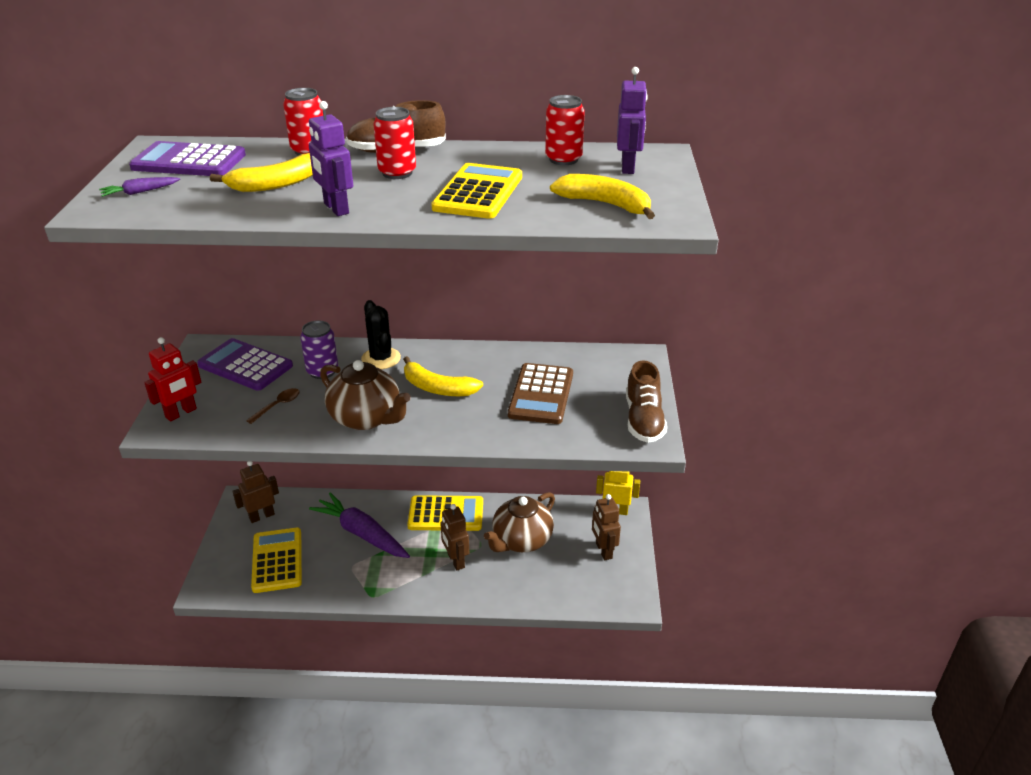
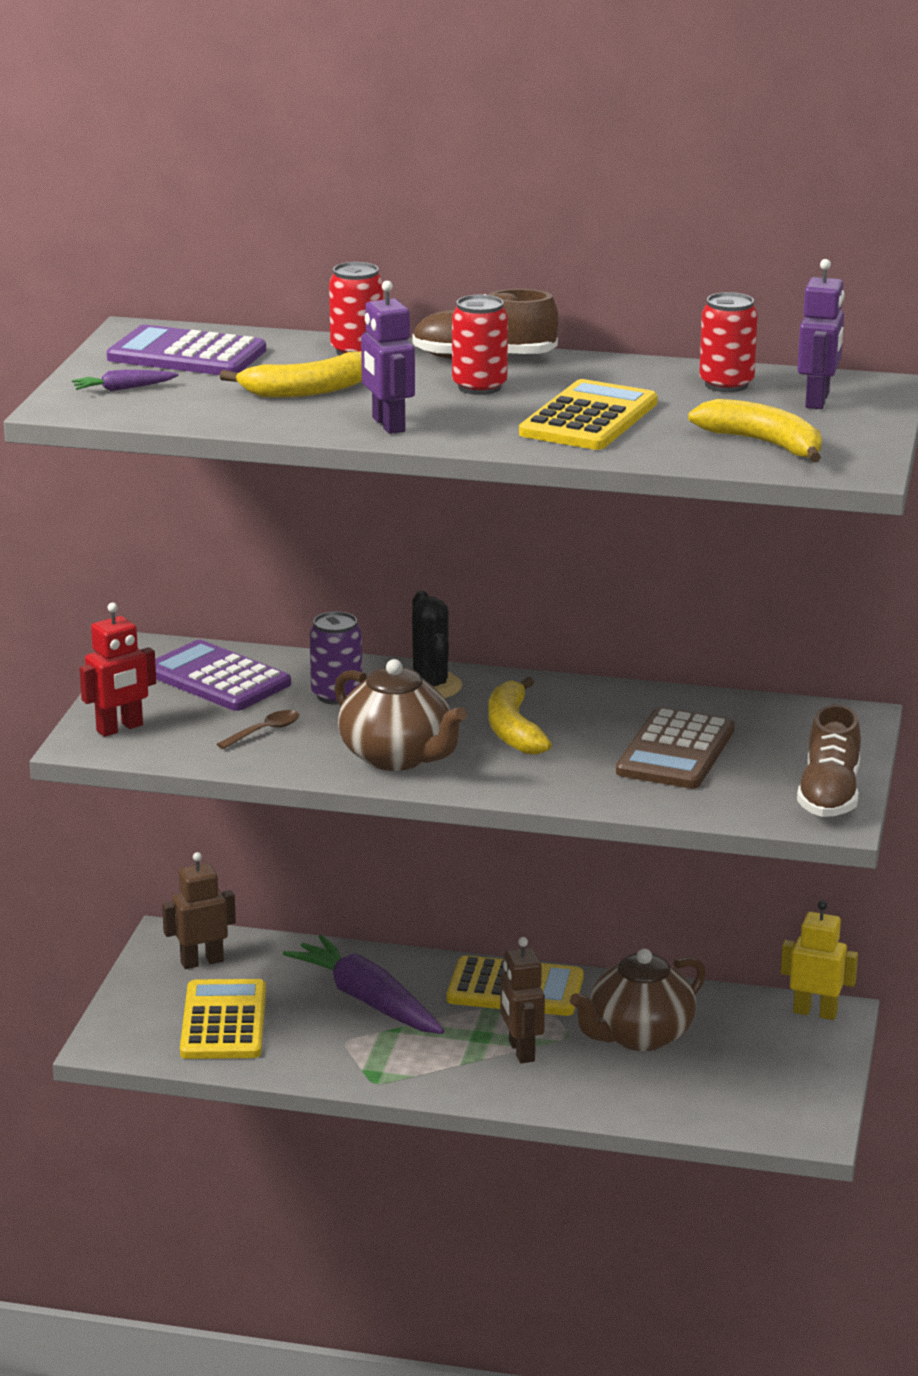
camera: 10 degrees right, 10 degrees down
yellow banana [403,356,483,396] -> yellow banana turned 45 degrees clockwise [488,677,552,755]
brown robot [592,494,621,560] -> none

